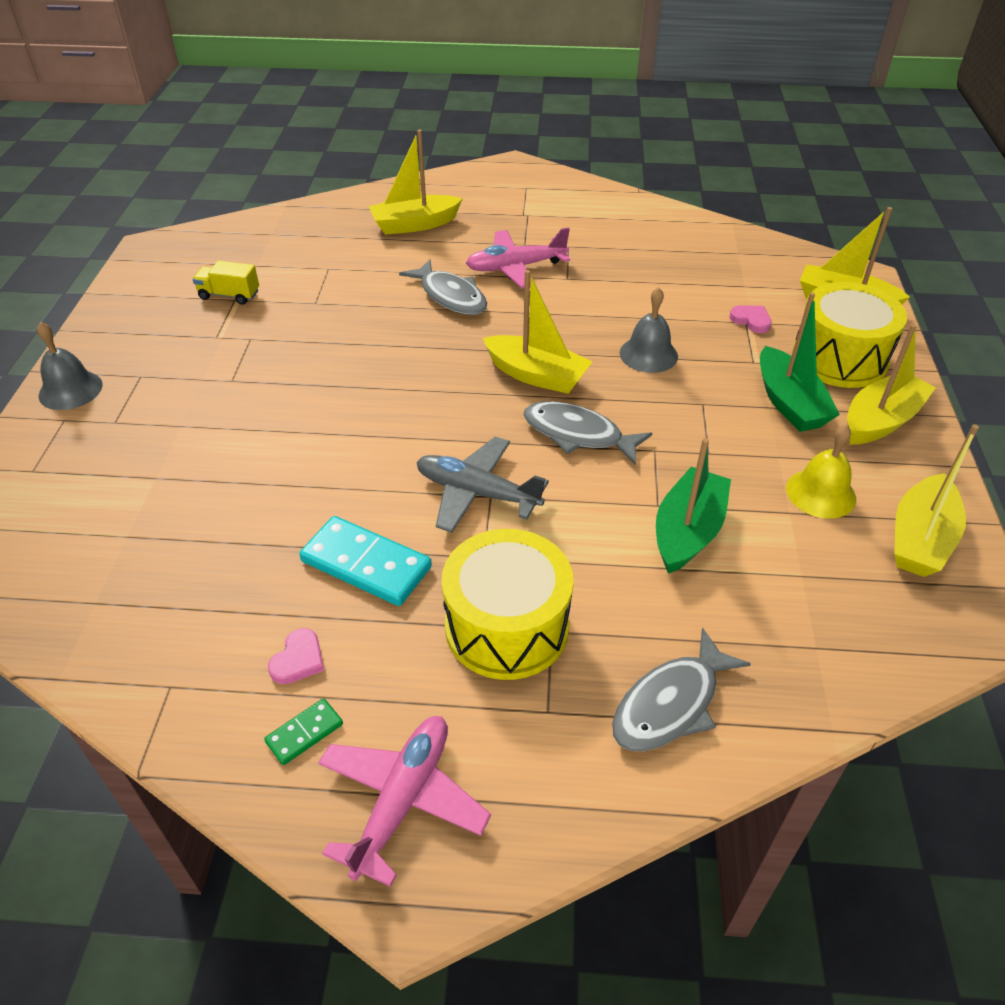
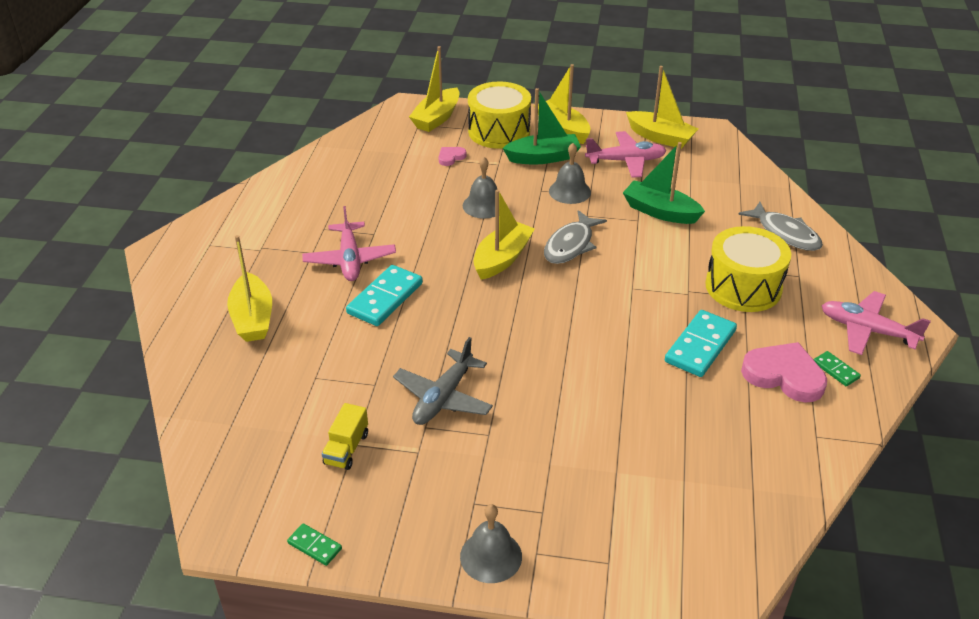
camera: 85 degrees left, 5 degrees down
pink heart [268,628,324,684] -> pink heart [741,342,827,402], size x2.04
grey fish [399,259,487,315] -> turquoise domino [346,265,423,326]
grey plane [417,437,549,533] -> grey plane moved to [393,337,493,425]
yellow bell [786,424,856,519] -> pink plane [585,131,667,178]
none -> green domino [287,523,342,566]
none -> grey bell [549,143,591,204]

